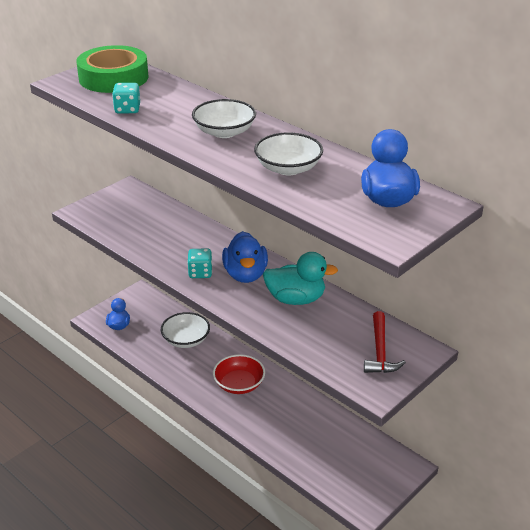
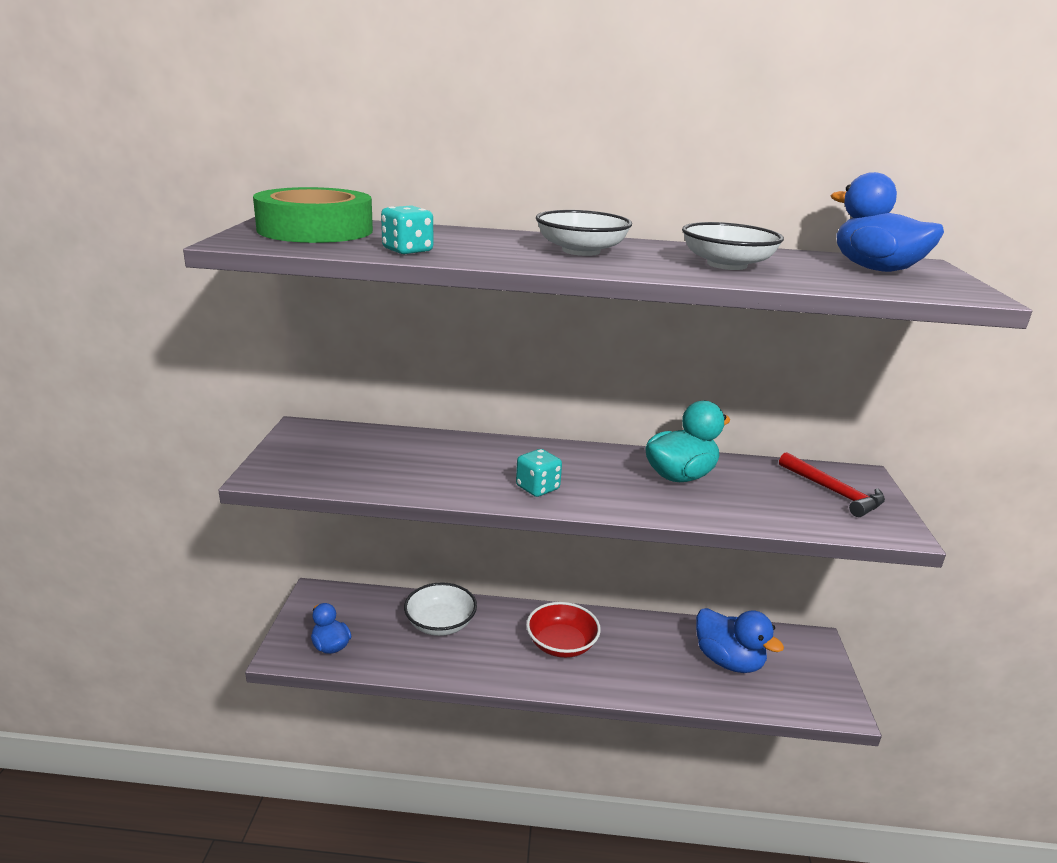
camera: 40 degrees left, 10 degrees down
blue duck [222,231,268,283] -> blue duck moved to [696,608,784,673]

